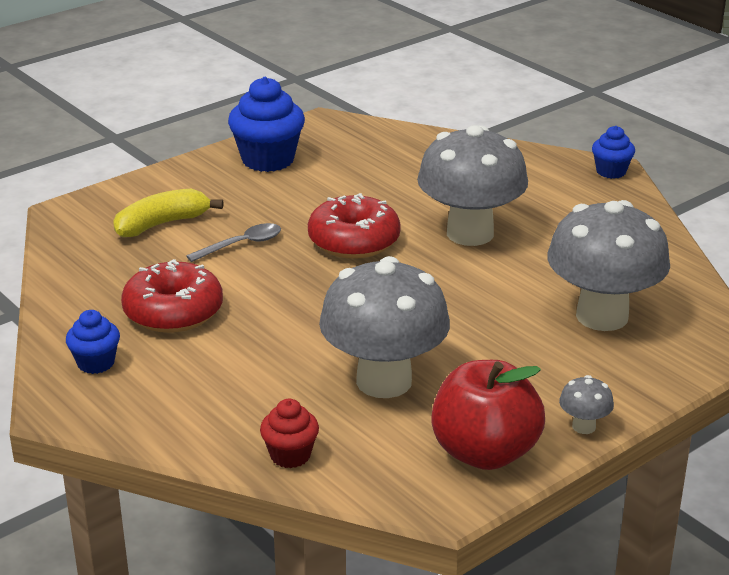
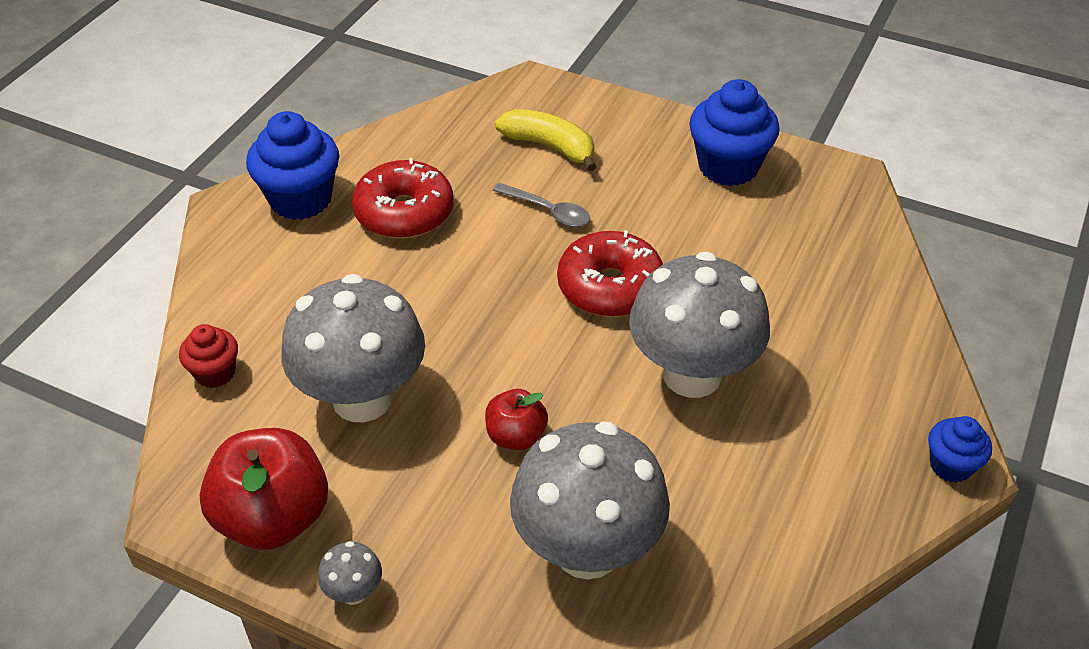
camera: 65 degrees right, 15 degrees up
blue cupcake [66,310,120,374] -> blue cupcake [246,111,339,220], size x1.80
none -> red apple [485,389,548,450]

